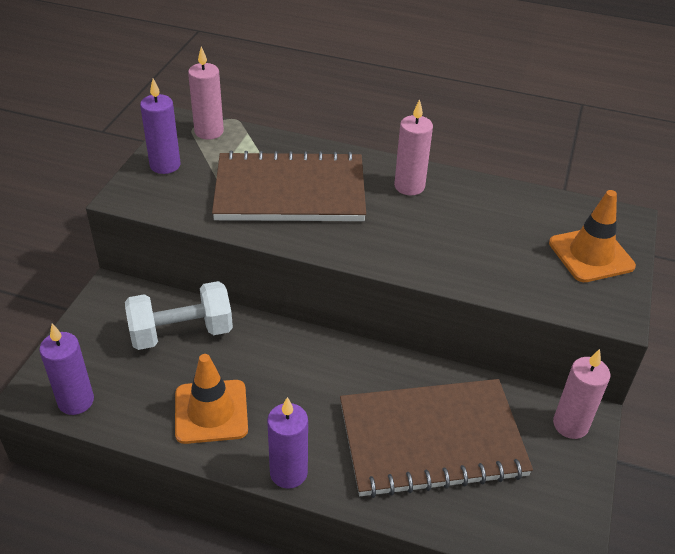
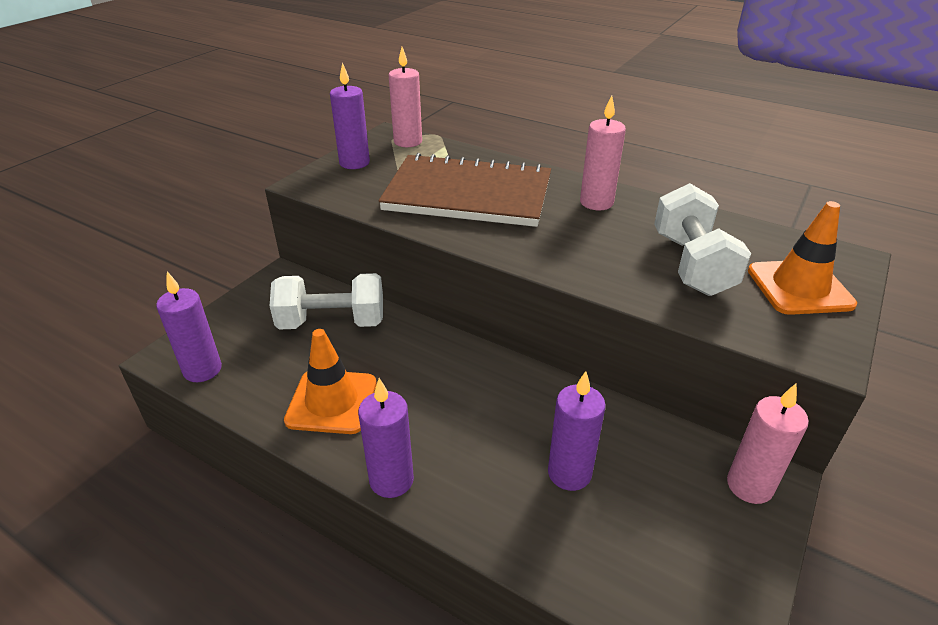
camera: 15 degrees right, 5 degrees down
brown notebook [340,379,533,498] -> purple candle [548,371,606,491]
none -> white dumbbell [654,183,751,296]

